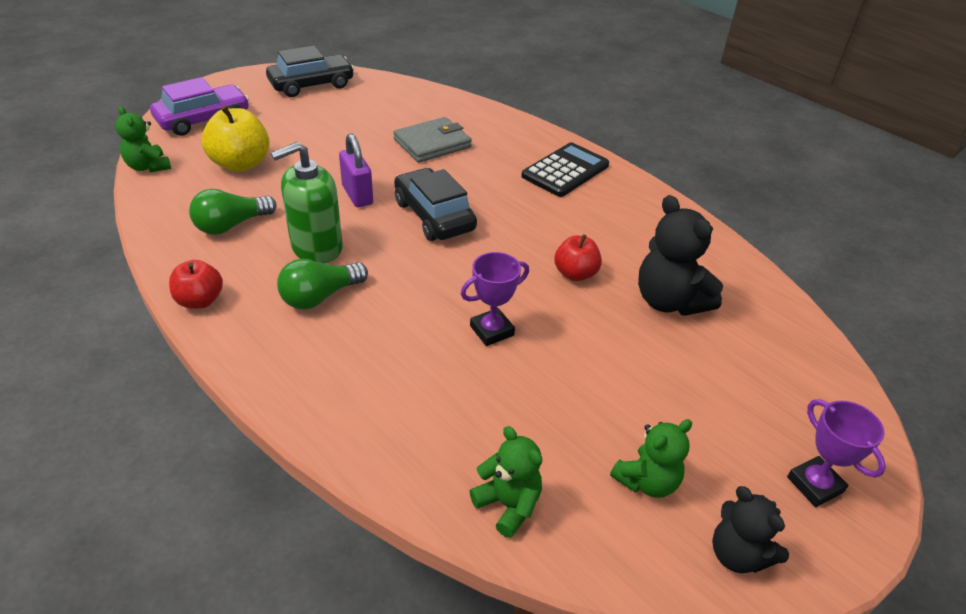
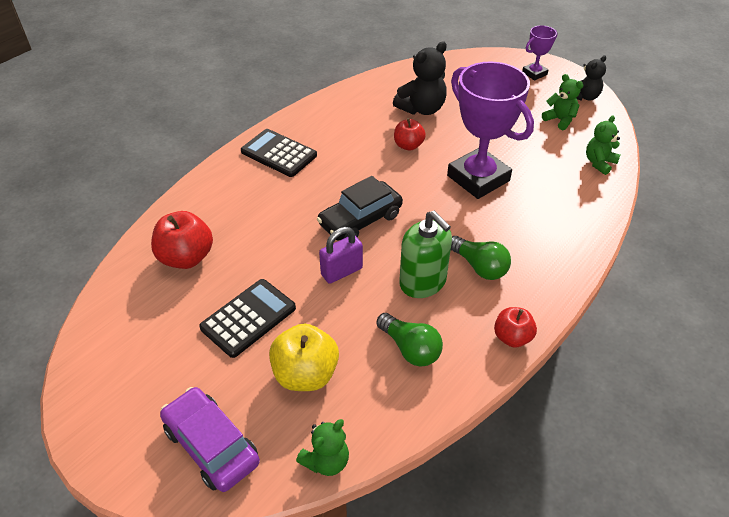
camera: 95 degrees left, 5 degrees up
black car [266,46,354,97] -> none
grey wallet [393,117,472,163] -> none
purple trophy [461,252,529,346] -> purple trophy [447,61,534,199], size x2.10
none -> red apple [151,211,213,269]
none -> black calculator [199,279,296,358]

